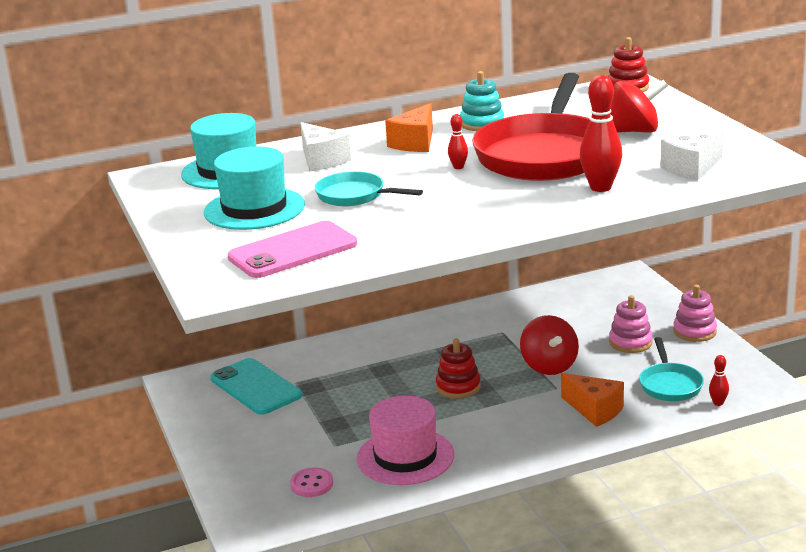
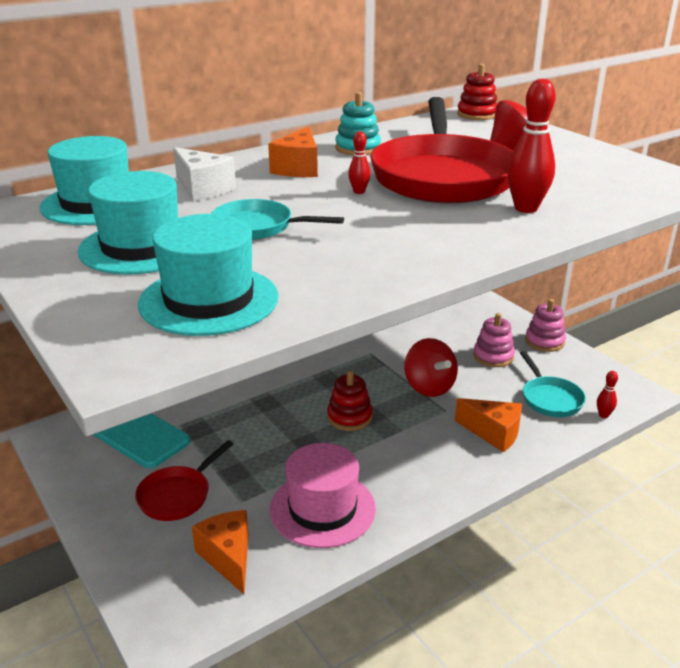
camera: 15 degrees left, 5 degrees up
pink phone [227,221,357,278] -> turquoise hat [138,214,279,336]
pink button [290,468,333,497] -> orange cheese [192,510,249,594]
white cheese [660,128,724,180] -> none
none -> red pan [135,440,233,521]

